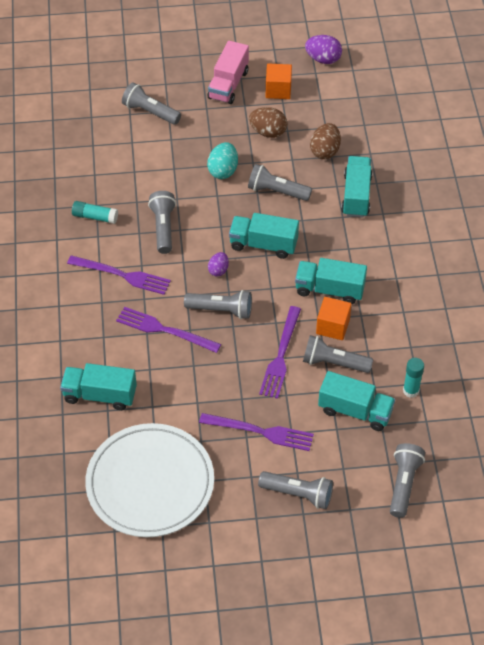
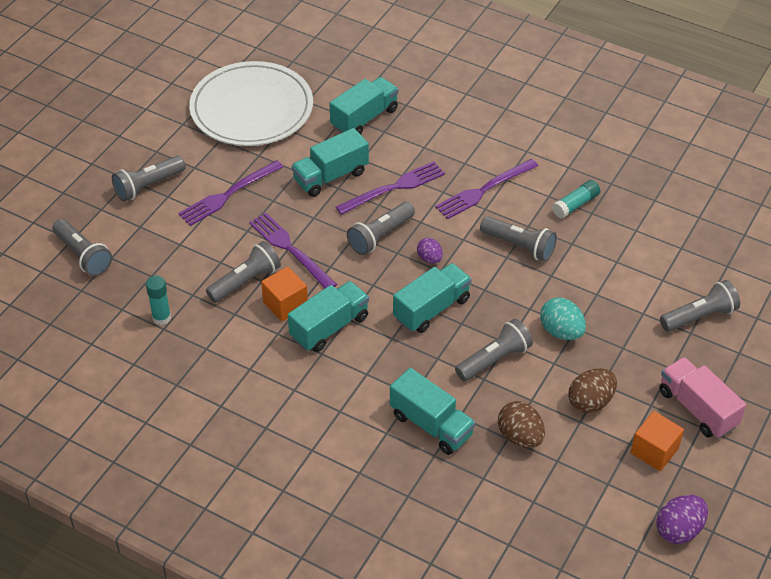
camera: 125 degrees right, 5 degrees down
turquoise truck [318,371,395,431] -> turquoise truck moved to [291,128,369,197]

